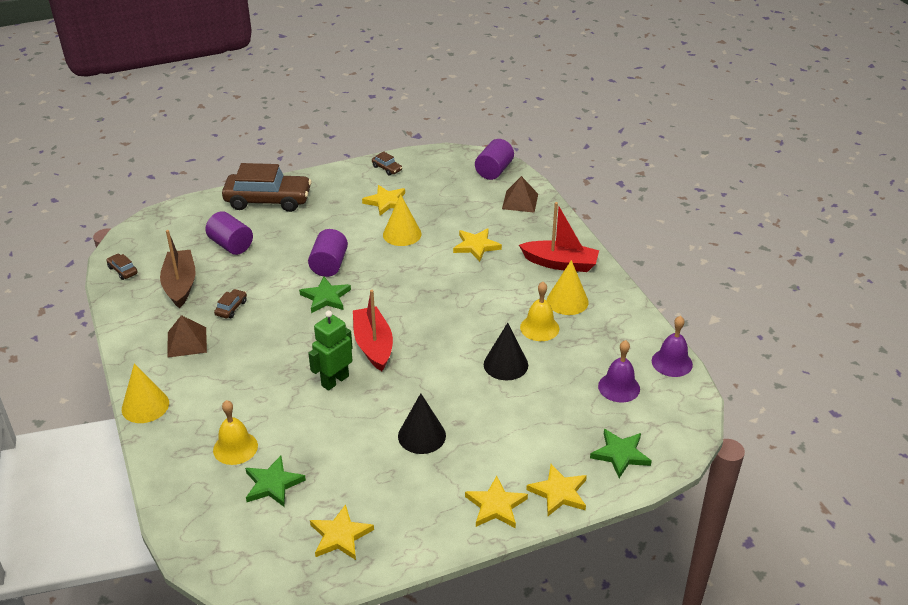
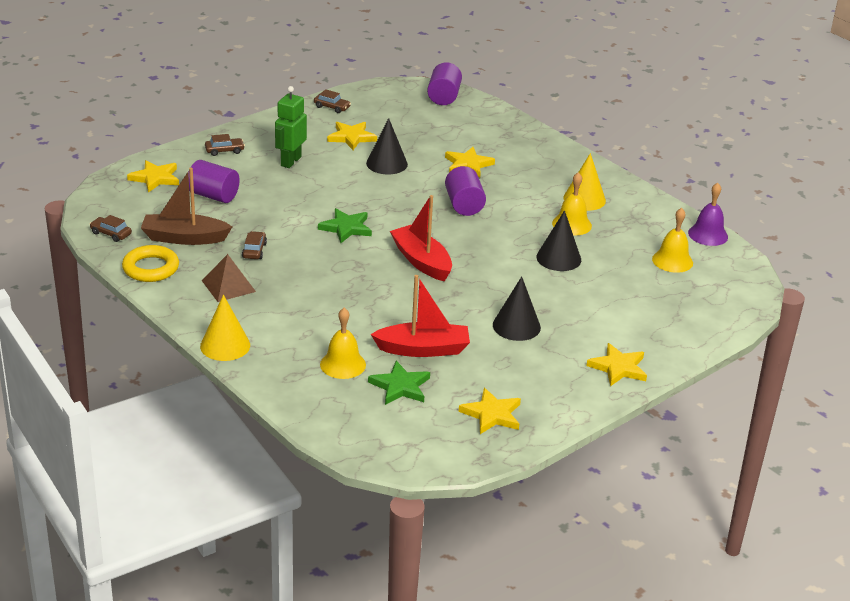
camera: 20 degrees left, 5 degrees down
brown boat [160,230,196,308] -> brown boat turned 60 degrees counterclockwise [141,168,232,245]
brown car [222,163,312,212] -> brown car [205,134,245,156], size x0.41
purple cylinder [308,229,348,277] -> purple cylinder moved to [445,166,486,216]
green robot [308,311,353,391] -> green robot moved to [275,86,307,168]
yellow cone [383,194,422,246] -> black cone [366,118,408,174]
brown pyramid [502,176,538,213] -> none
red boat [519,202,599,272] -> red boat moved to [371,275,470,357]
yellow star [526,464,587,516] -> yellow star moved to [127,160,179,193]
green star [590,429,652,478] -> none
purple bell [598,340,640,403] -> yellow bell [652,208,693,273]
none -> yellow ring [122,245,179,282]

